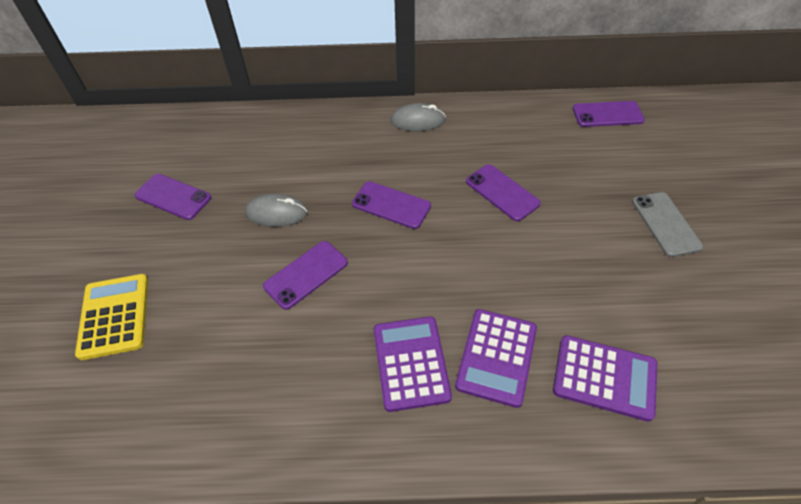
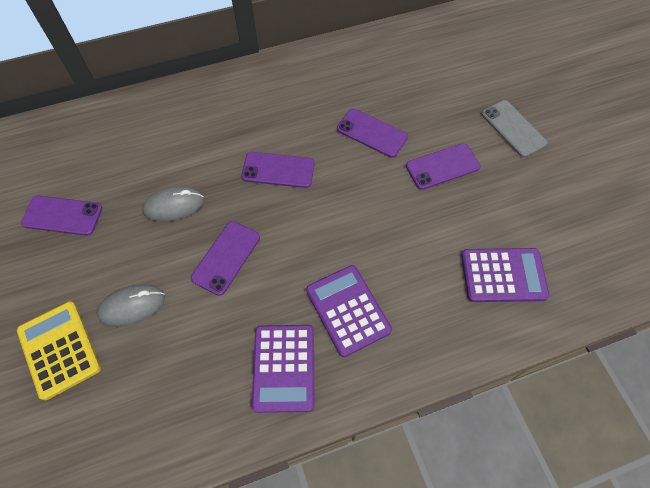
camera: 20 degrees left, 10 degrees up
grey mouse [390,103,446,131] -> grey mouse moved to [97,284,165,327]
purple calculator [455,309,537,408] -> purple calculator moved to [252,325,314,413]
purple phone [573,101,645,127] -> purple phone moved to [406,143,481,190]

